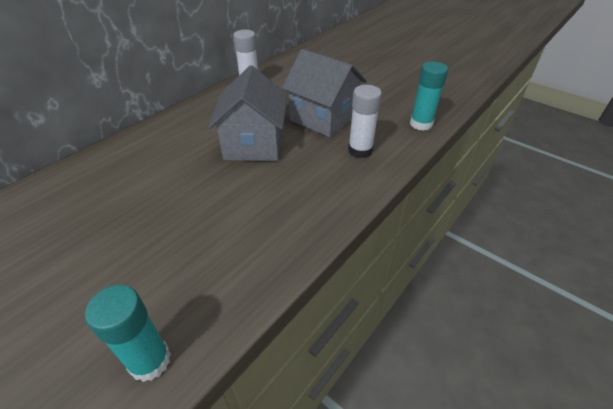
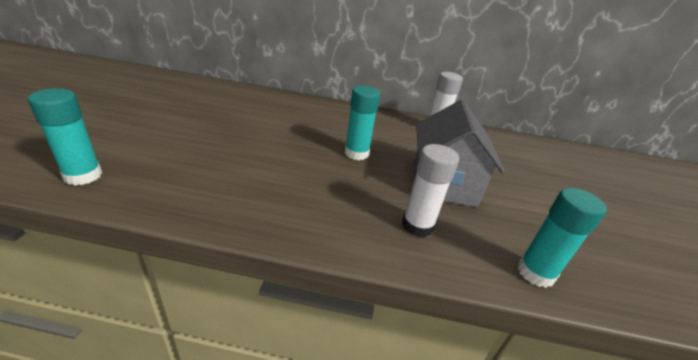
camera: 55 degrees right, 10 degrees down
grey house [208,65,287,161] -> turquoise glue stick [345,86,380,160]

